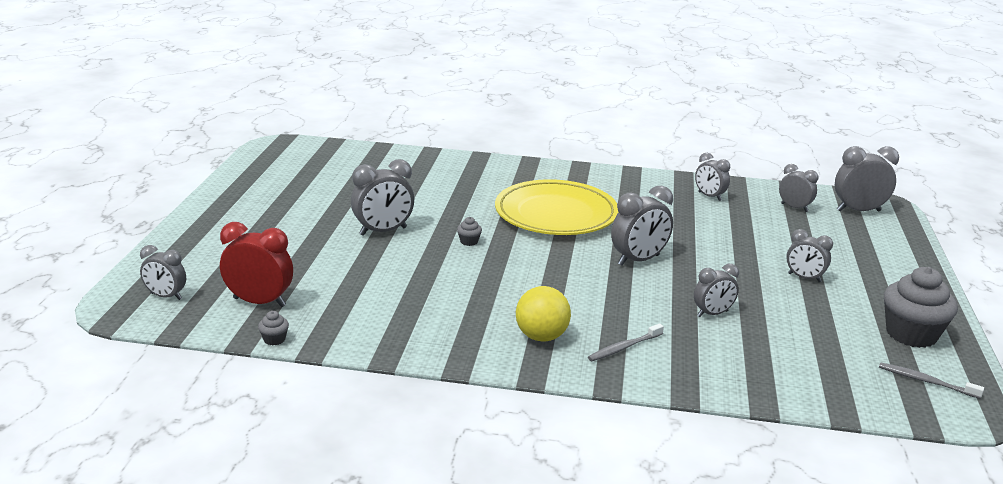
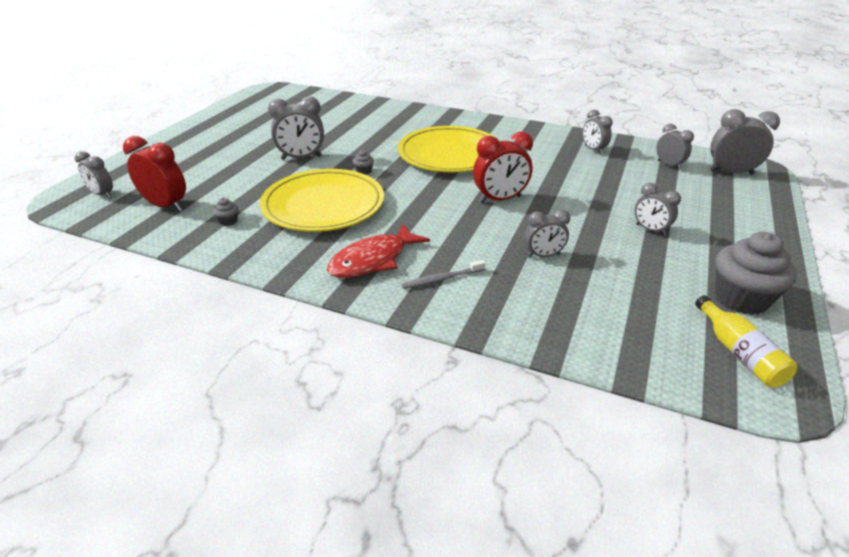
camera: 15 degrees right, 10 degrees up
grey cupcake [258,311,289,345] -> grey cupcake moved to [213,198,238,226]
yellow ball [516,286,571,341] -> red fish [327,223,430,278]
grey clock [611,186,673,266] -> red clock [473,132,533,203]
grey toothbrush [879,362,984,399] -> yellow bottle [695,295,797,387]
none -> yellow plate [260,169,384,232]

